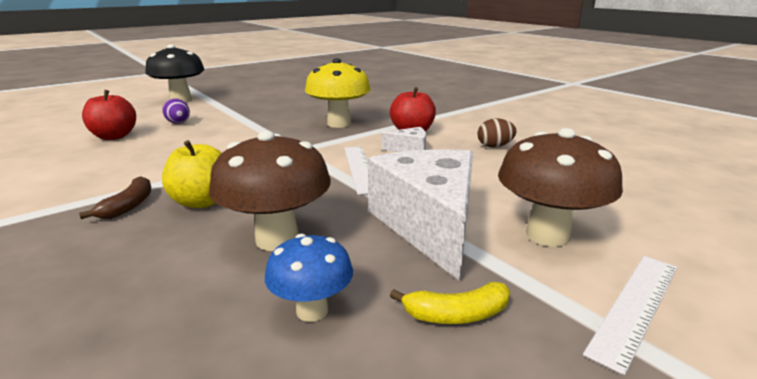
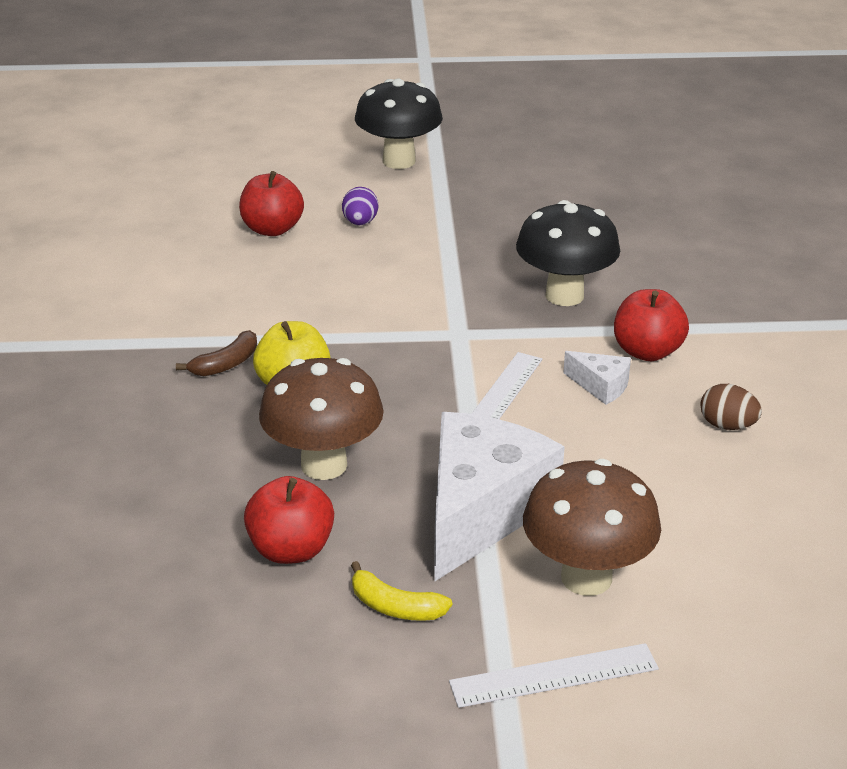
camera: 35 degrees right, 10 degrees up
blue mushroom [265,234,353,322] -> red apple [244,476,334,564]
yellow mushroom [305,58,371,128] -> black mushroom [516,200,620,306]

